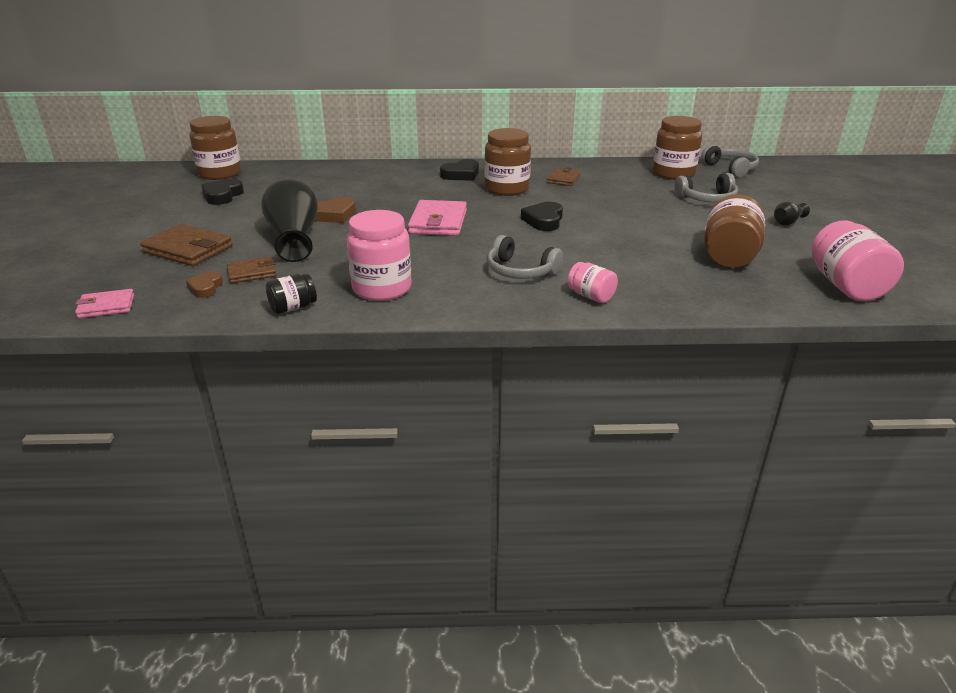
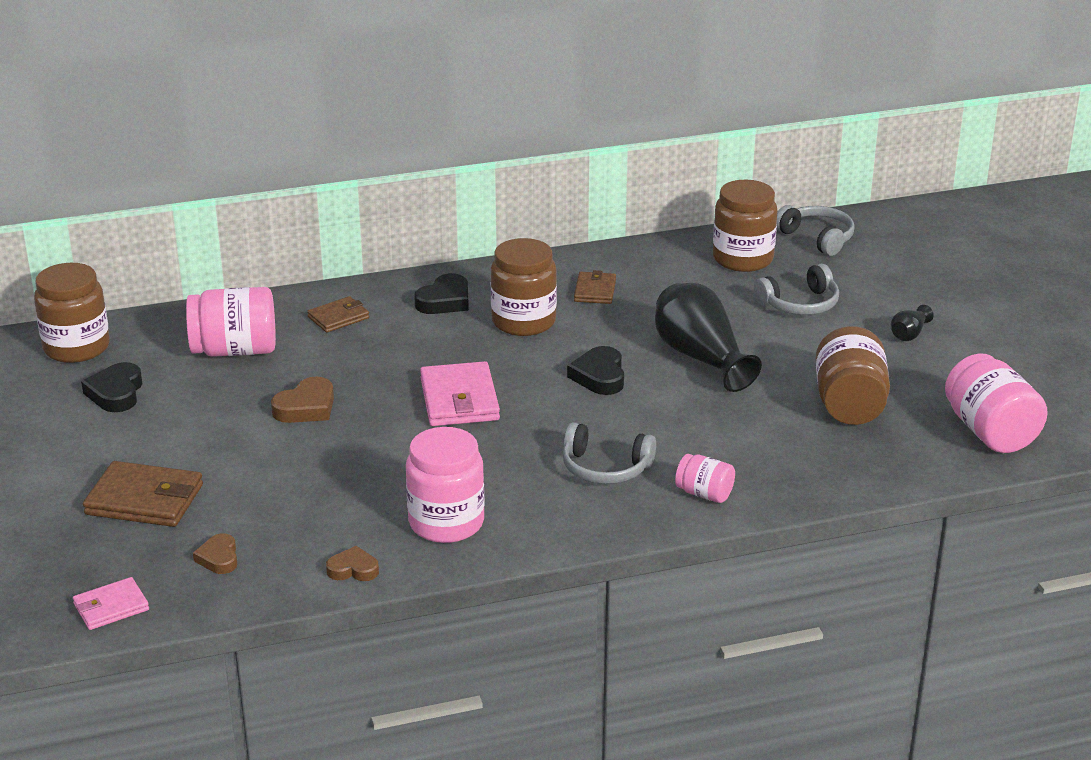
camera: 15 degrees left, 0 degrees up
brown wallet [227,257,276,283] -> brown wallet moved to [307,296,369,333]
black vase [261,179,318,262] -> black vase moved to [655,283,762,392]
black jar [266,274,317,314] -> brown heart [326,546,379,581]
none -> pink jar [186,287,276,357]

